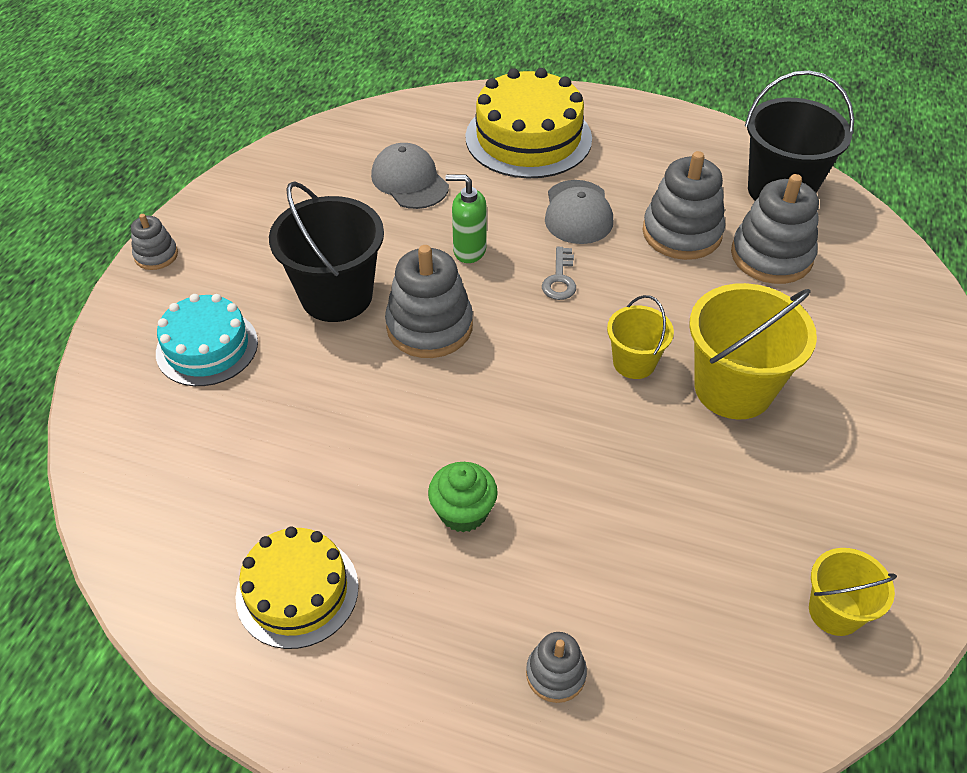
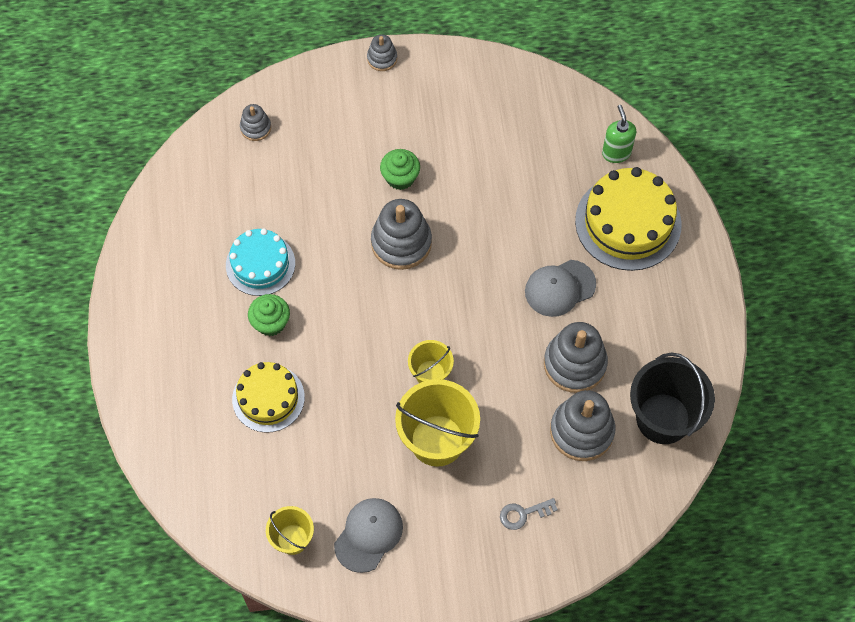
camera: 65 degrees right, 15 degrees up
turquoise cake [156,294,258,386] -> turquoise cake moved to [226,229,295,296]
yellow cake [236,526,359,649] -> yellow cake moved to [232,362,305,433]
black bucket [269,181,384,322] -> green cupcake [380,149,420,190]
grey cap [371,143,449,209] -> grey cap moved to [334,498,403,573]
green soap dispenser [446,175,487,263] -> green soap dispenser moved to [602,105,636,163]
grey stacking toy [526,632,587,703] -> grey stacking toy moved to [240,104,271,141]
grey key [542,247,576,300] -> grey key moved to [500,498,558,530]

